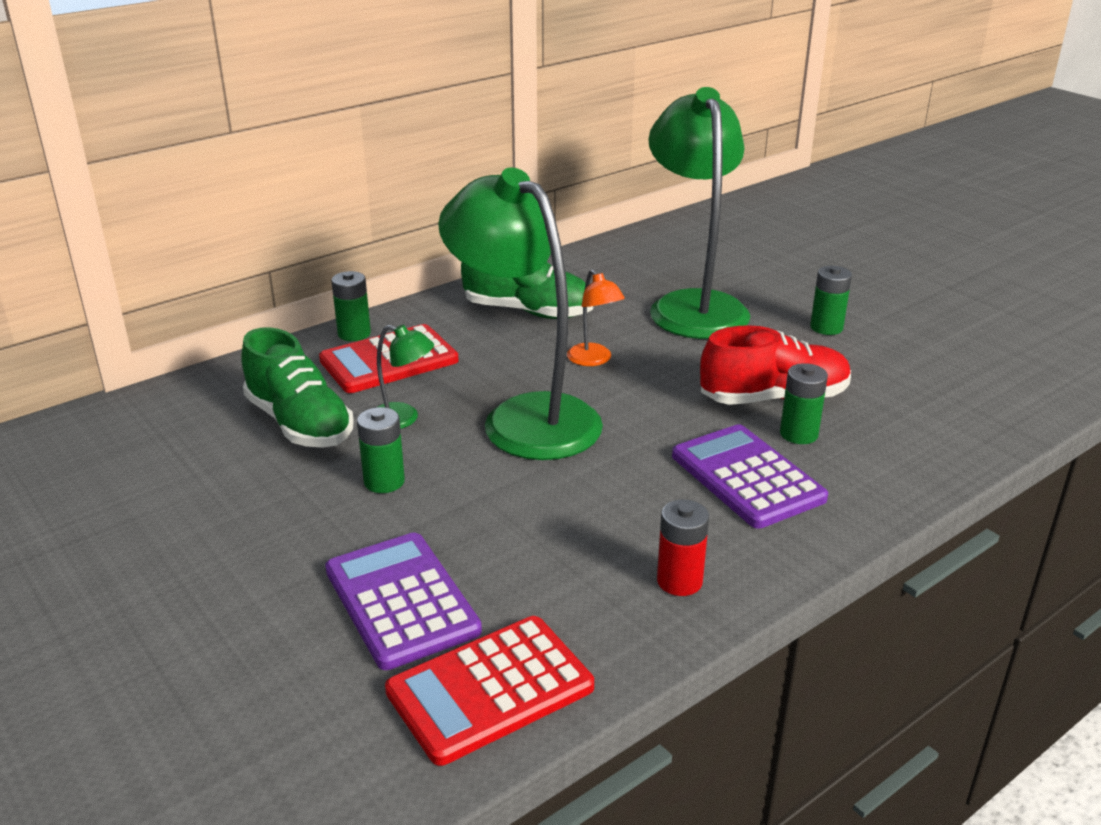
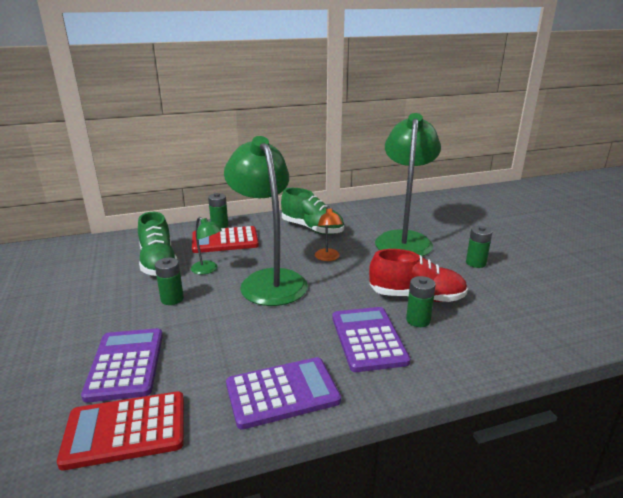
camera: 20 degrees right, 5 degrees down
red battery [657,499,709,596] -> purple calculator [226,357,341,429]

